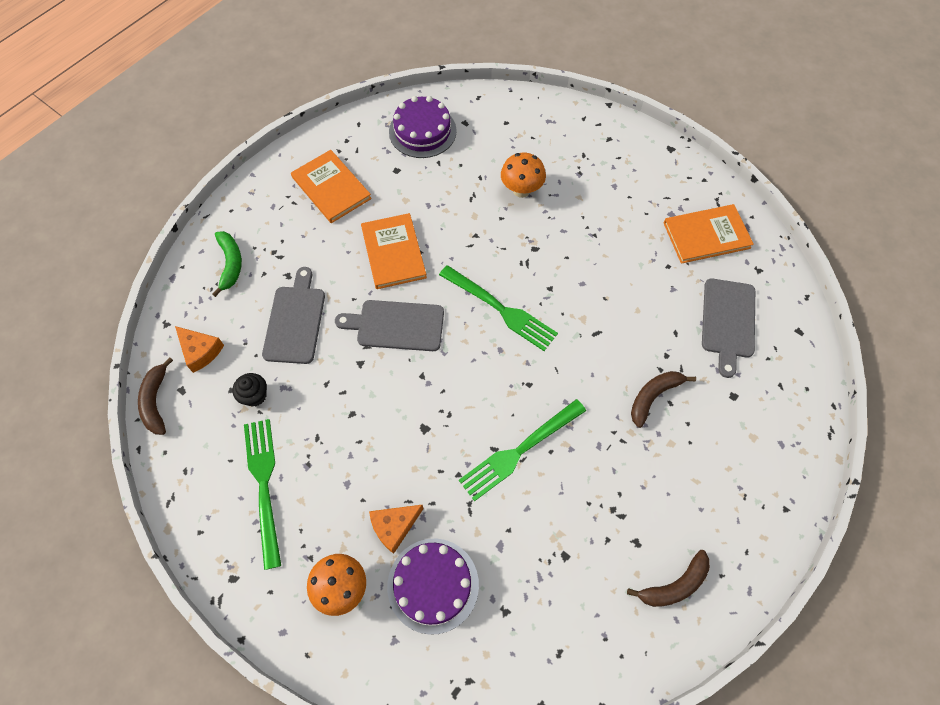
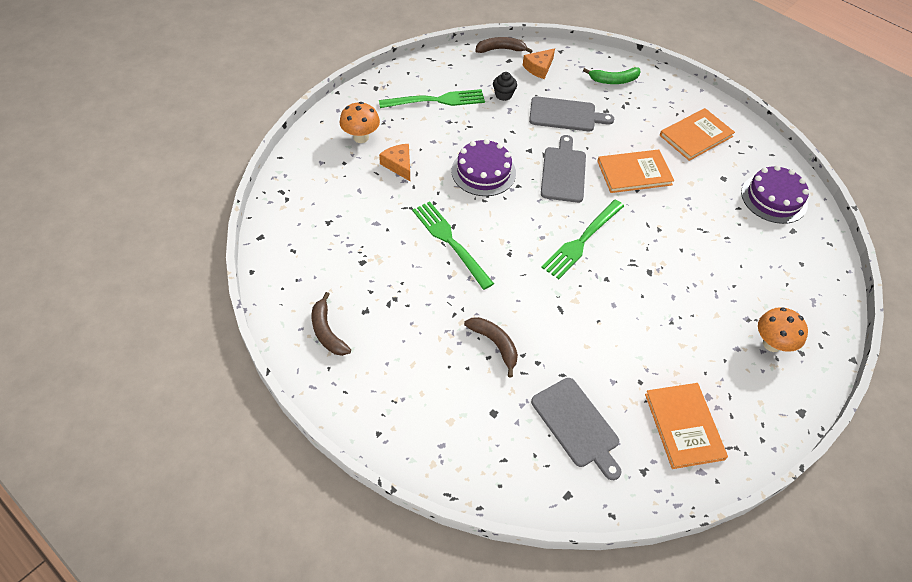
camera: 90 degrees right, 10 degrees down
purple cake [387,539,479,635] -> purple cake moved to [451,139,516,196]
orange mushroom [501,153,546,198] -> orange mushroom moved to [758,307,808,352]
grey cutting board [702,278,755,378] -> grey cutting board turned 135 degrees counterclockwise [531,378,622,480]

